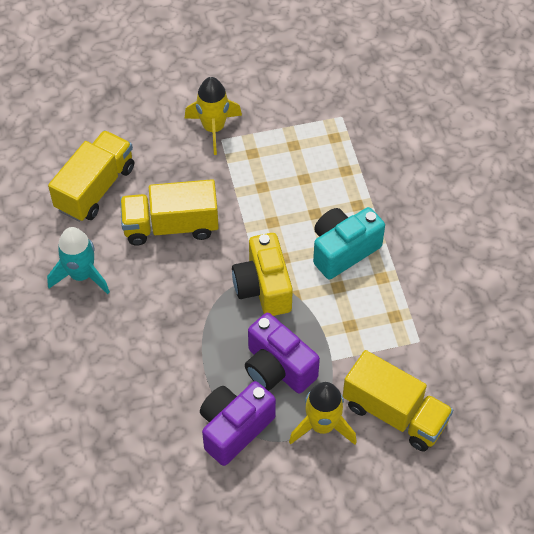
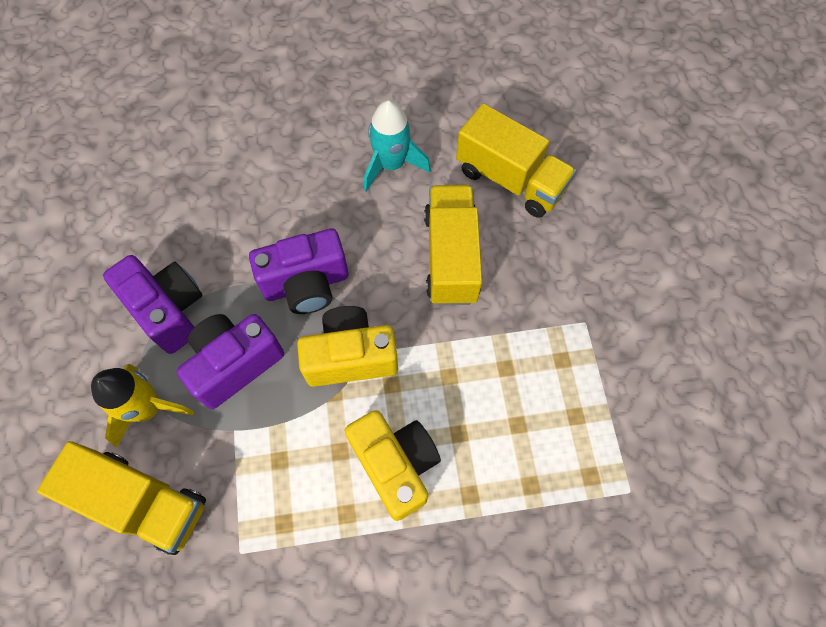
camera: 95 degrees right, 10 degrees up
yellow rocket [185,77,242,155] -> none
turquoise camera [313,207,385,279] -> yellow camera [345,410,441,521]
yellow truck [343,350,453,451] -> yellow truck turned 105 degrees counterclockwise [37,441,206,555]
none -> purple camera [249,229,348,314]

